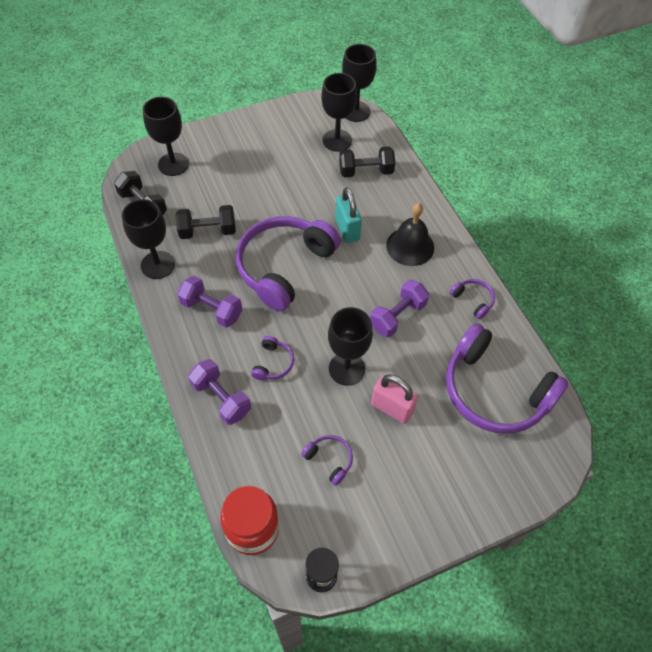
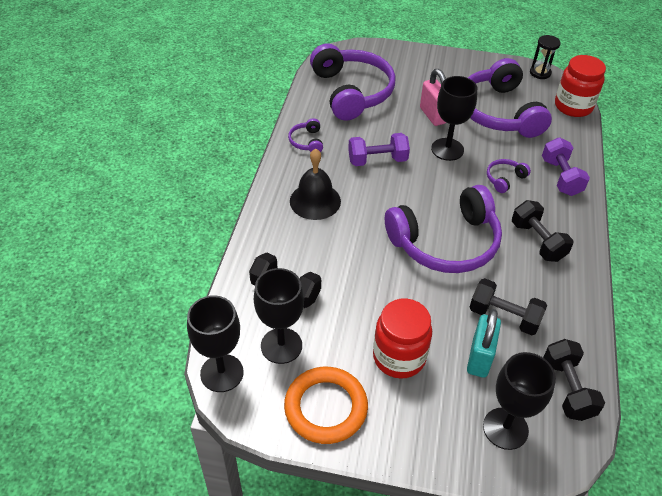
camera: 145 degrees left, 10 degrees down
black goblet [122,199,175,279] -> none
purple dumbbell [177,276,242,328] -> black dumbbell [512,200,574,262]
purple headphones [301,435,353,485] -> purple headphones [468,58,552,138], size x2.43
turquoise padlock [335,187,362,243] -> turquoise padlock moved to [467,309,501,378]
none -> orange ring [284,367,368,444]
none -> red jar [373,299,432,379]

